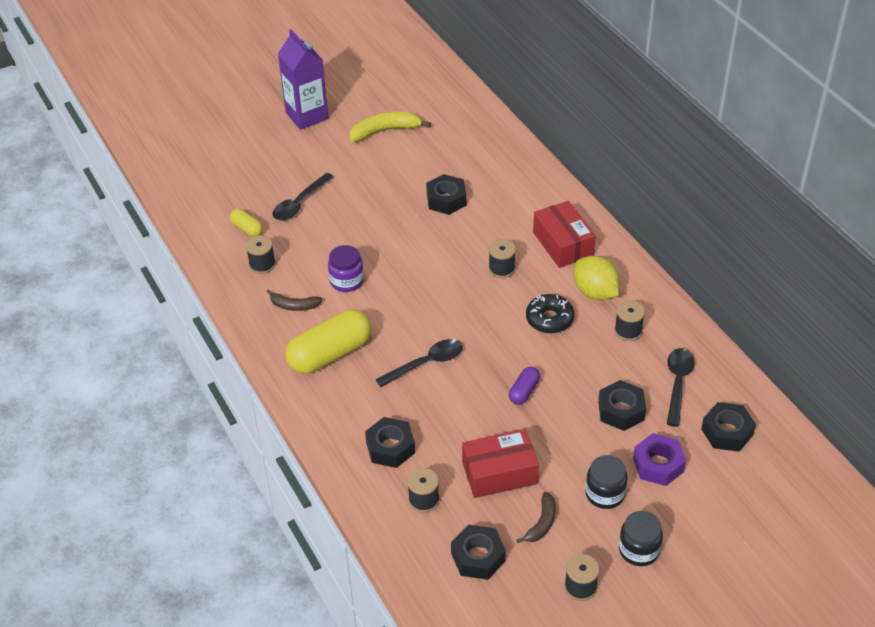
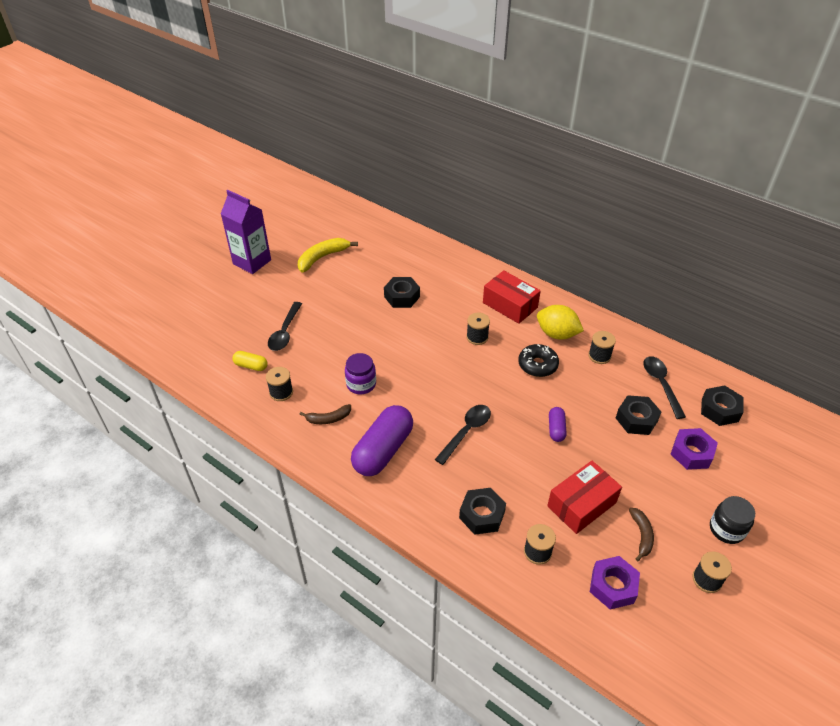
camera: 25 degrees left, 0 degrees up
yellow capsule [285,309,372,374] -> purple capsule [351,405,413,476]
black nut [451,525,506,580] -> purple nut [590,556,640,610]
black jar [585,455,628,509] -> none

